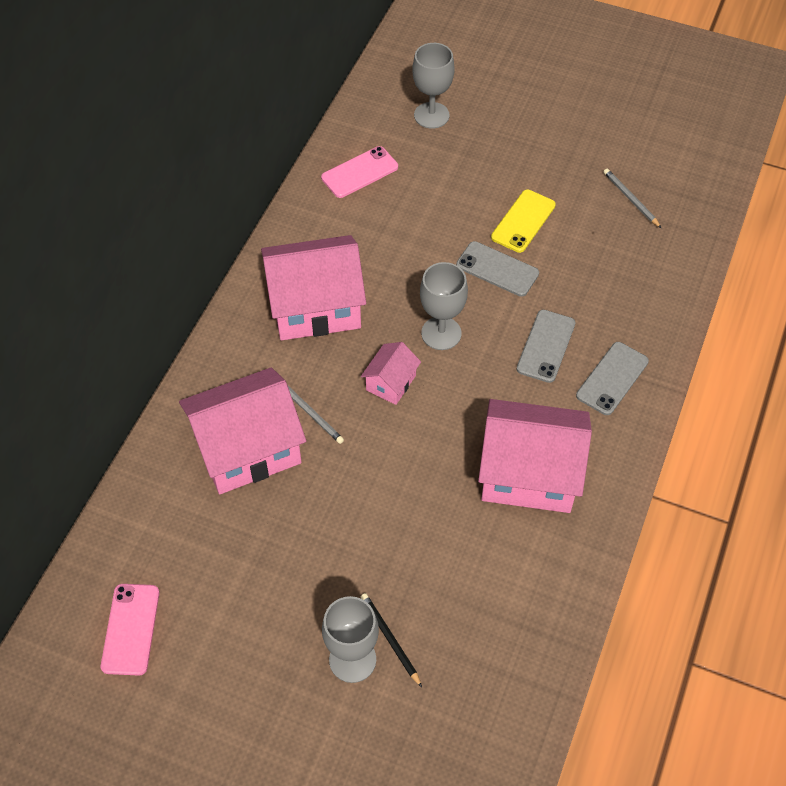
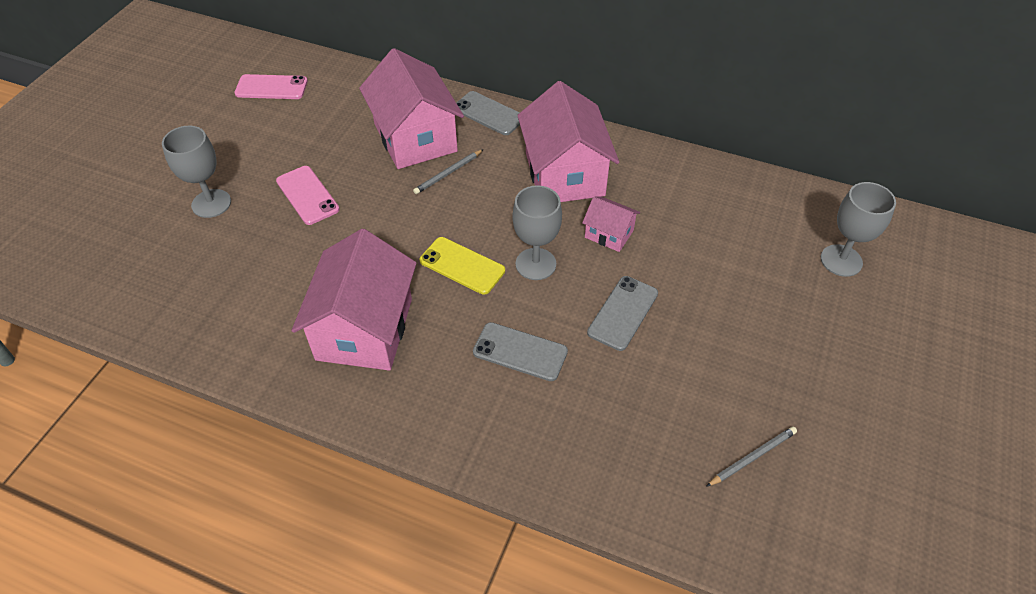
camera: 90 degrees right, 5 degrees down
pink phone [321,146,398,198] -> pink phone moved to [276,166,340,225]
pink house [361,342,421,405] -> pink house moved to [582,196,640,252]
black pencil [361,593,422,687] -> none
yellow phone [491,189,556,253] -> yellow phone moved to [420,237,505,295]
grey phone [576,342,649,415] -> grey phone moved to [457,91,520,135]

